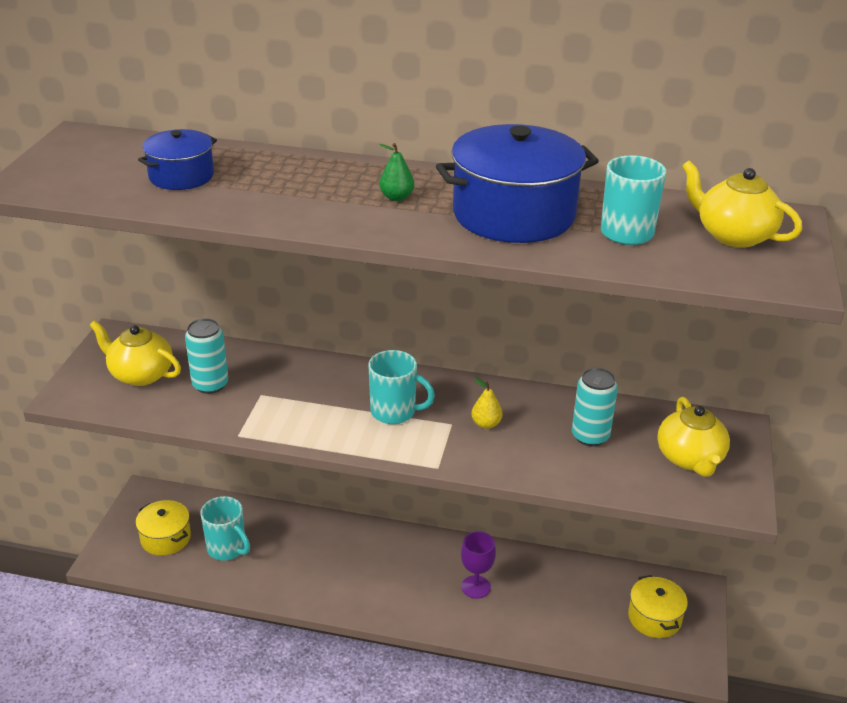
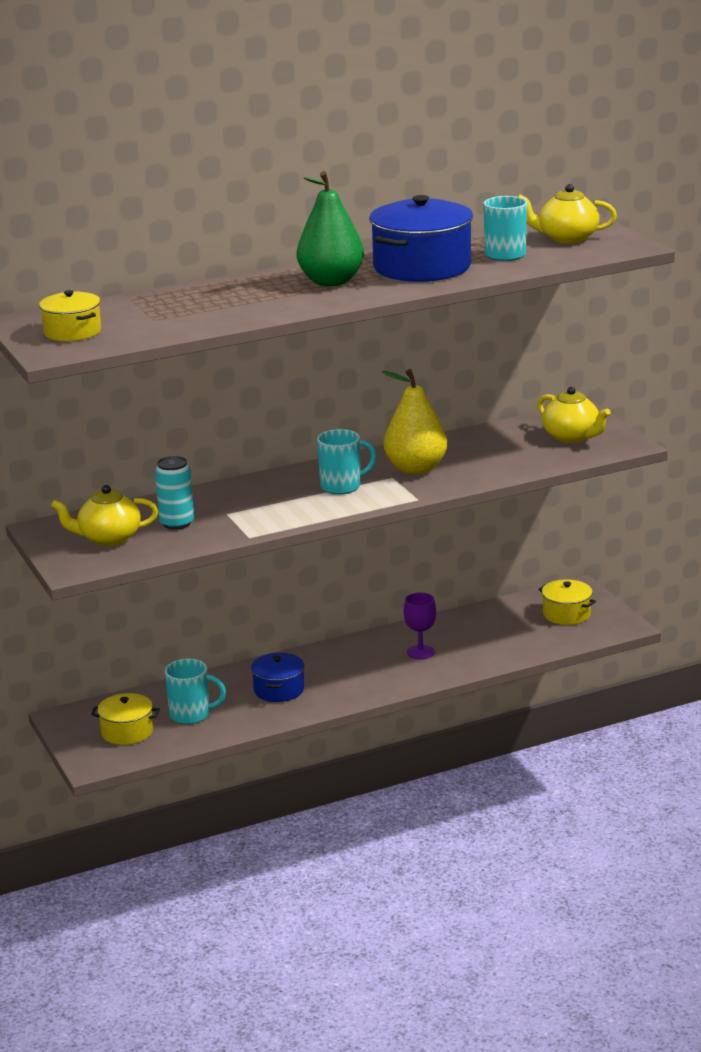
camera: 35 degrees left, 10 degrees down
blue pot [138,129,217,190] -> blue pot moved to [251,653,305,702]
green pear [379,143,414,201] -> green pear [297,171,364,286], size x2.34
yellow pear [471,378,502,429] -> yellow pear [382,369,447,475], size x2.34
turquoise can [572,368,618,447] -> none
none -> yellow pot [39,290,101,341]

